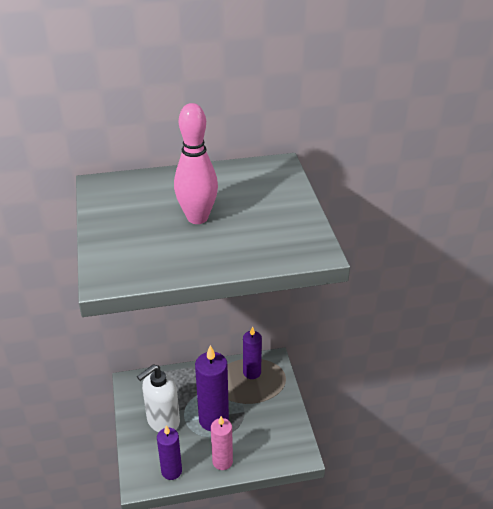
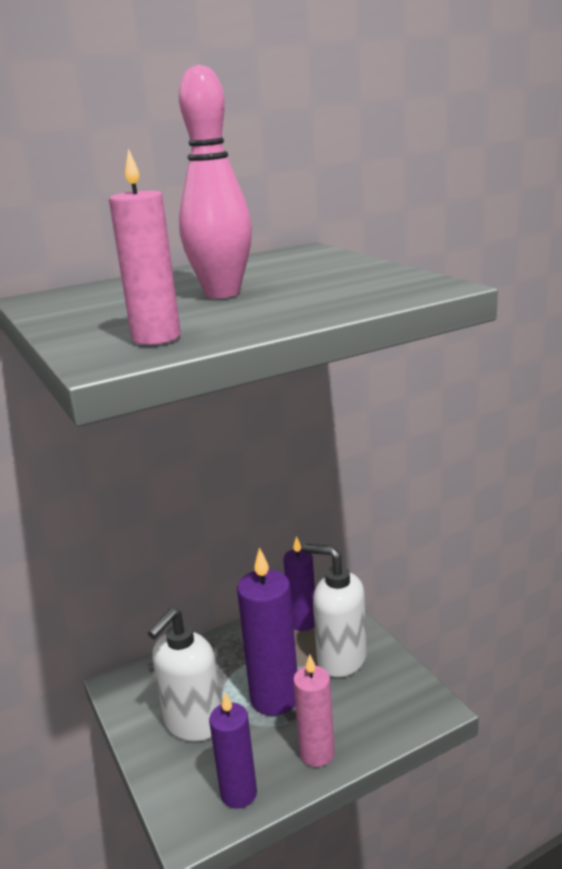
camera: 15 degrees left, 15 degrees down
none -> pink candle [109,148,181,345]
none -> white soap dispenser [304,544,367,677]

